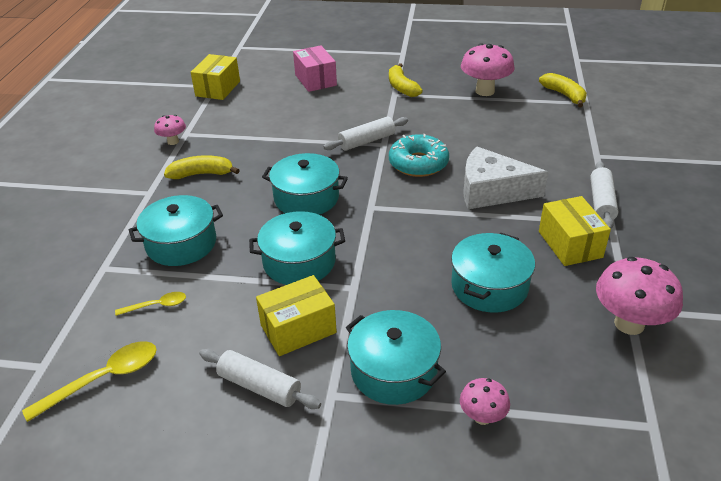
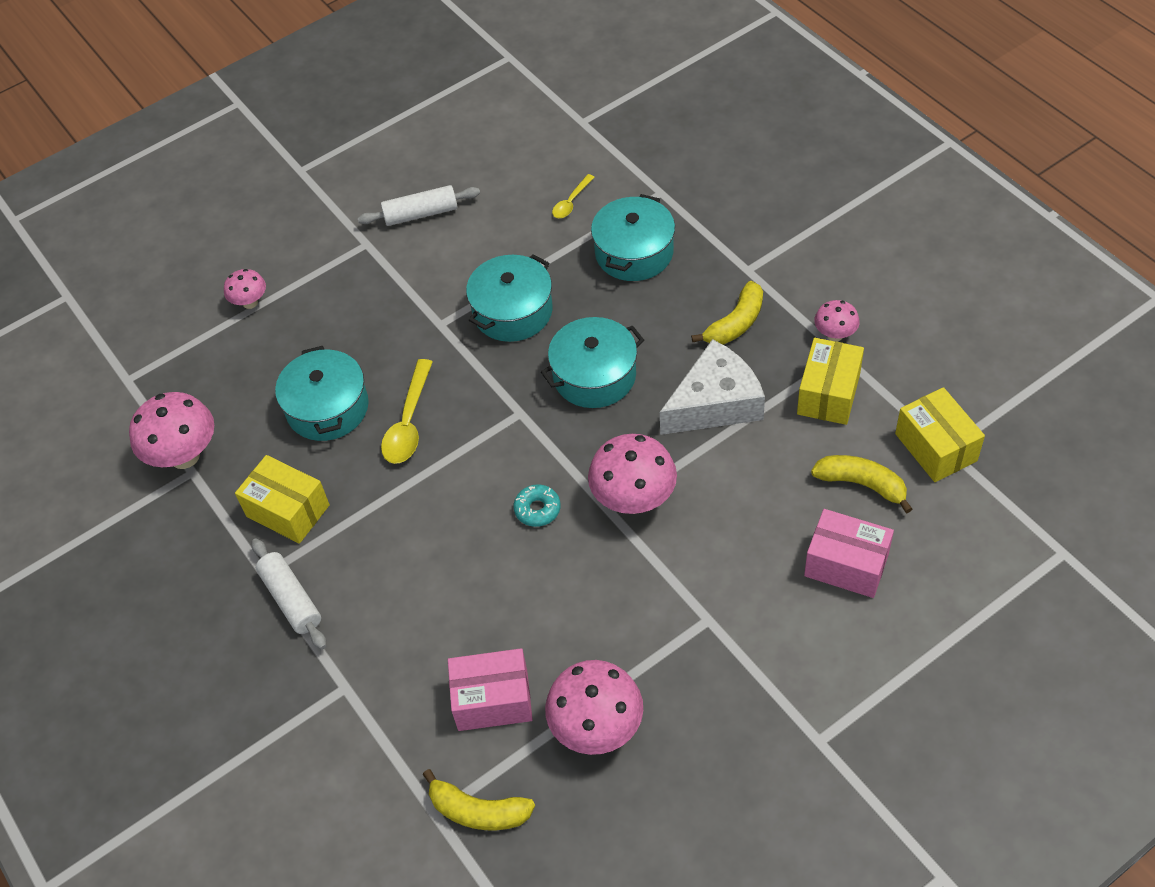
camera: 140 degrees right, 15 degrees up
yellow spoon [22,341,157,422] -> yellow spoon moved to [381,359,433,464]
yellow box [256,275,337,356] -> yellow box moved to [797,338,864,425]
white rolling pin [323,117,408,151] -> pink mushroom [588,434,677,514]
turquoise pot [346,310,446,405] -> none
yellow banana [389,63,423,97] -> yellow banana moved to [811,455,912,513]
turquoise donut [389,134,449,177] -> turquoise donut [514,484,561,527], size x0.54
white cheese [463,146,548,209] -> white cheese moved to [660,339,765,435]
none -> pink box [448,648,533,731]

